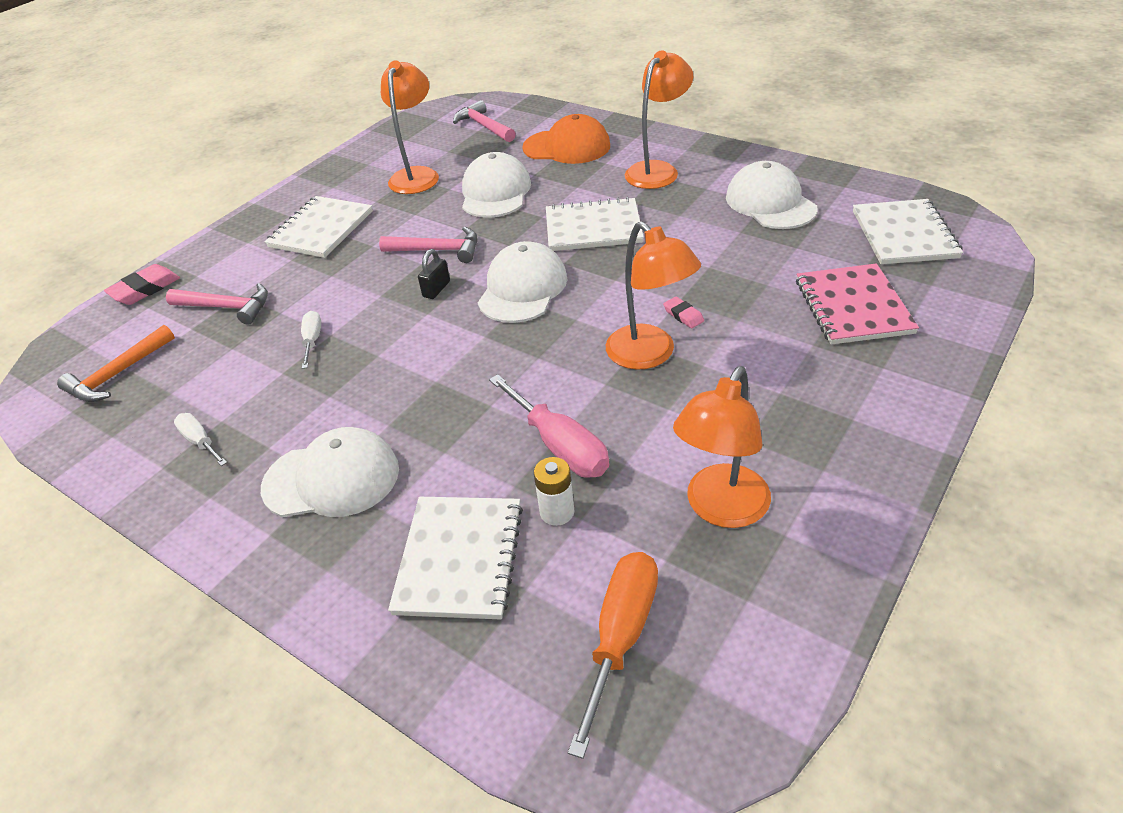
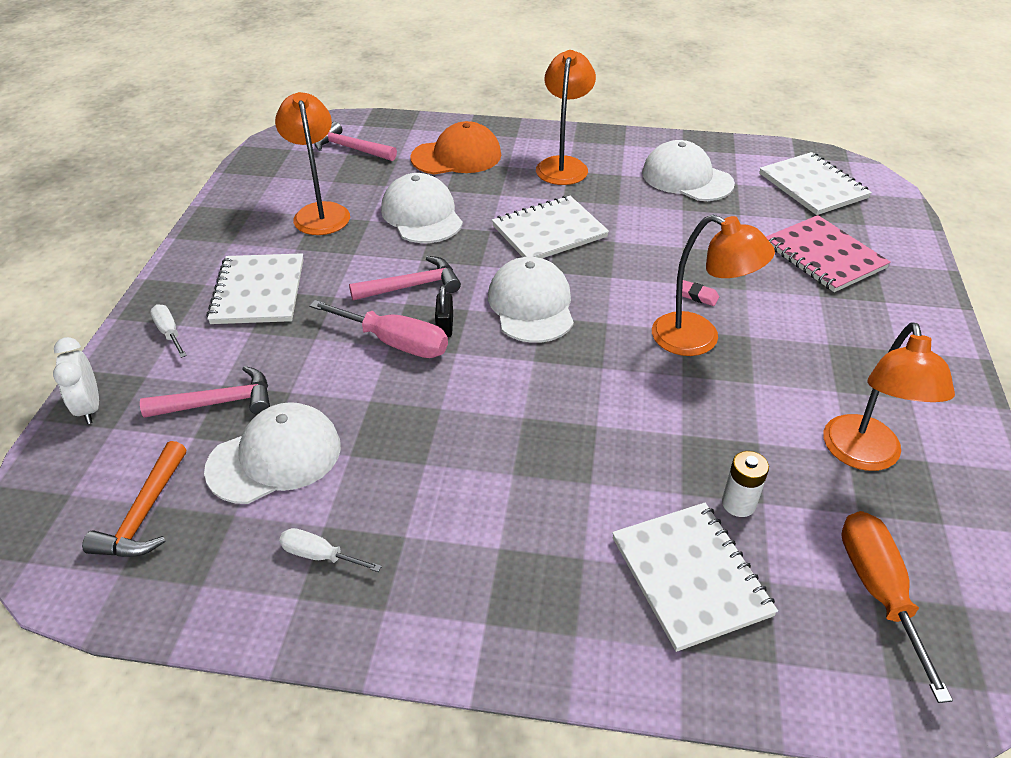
camera: 30 degrees left, 0 degrees up
pink eraser [104,264,180,305] -> white clock [53,337,99,424]
white cap [261,427,399,517] -> white cap moved to [204,402,341,504]
white screwdriver [301,311,321,369] -> white screwdriver moved to [150,304,187,358]
pink screwdriver [489,374,609,478] -> pink screwdriver moved to [309,300,448,358]

